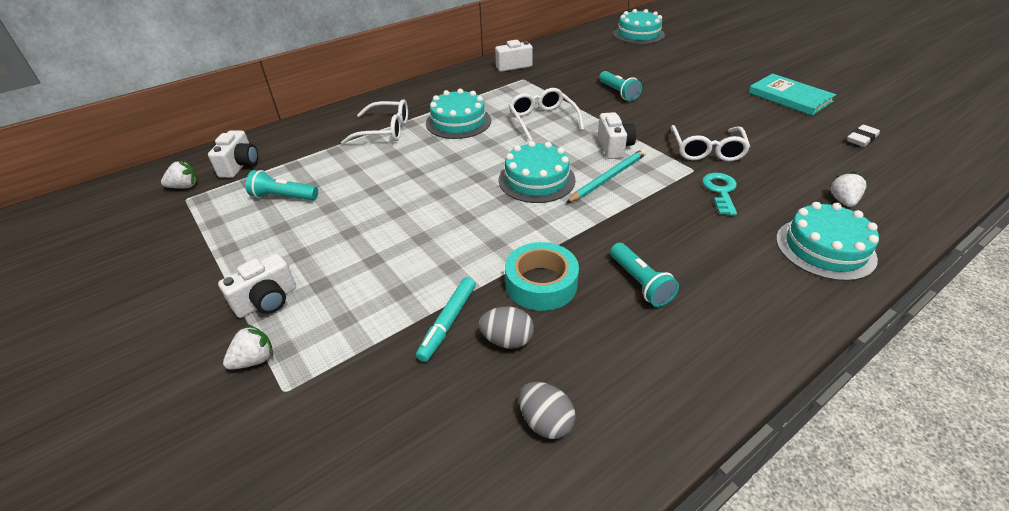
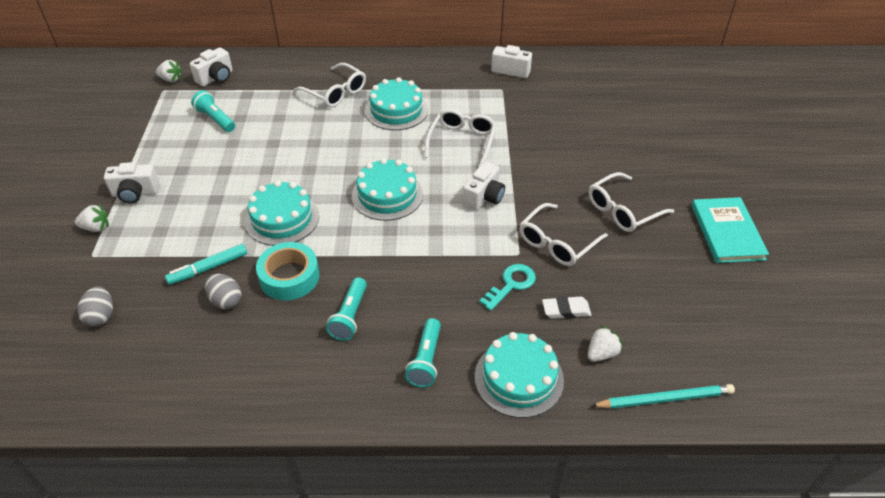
camera: 35 degrees right, 5 degrees up
grey egg [519,382,575,439] -> grey egg moved to [77,287,113,327]
turquoise pencil [566,149,647,203] -> turquoise pencil moved to [591,384,735,409]
turquoise flashlight [599,71,642,101] -> turquoise flashlight moved to [405,318,441,388]
turquoise cake [613,9,665,44] -> turquoise cake moved to [245,180,319,246]
white eraser [847,125,880,147] -> white eraser moved to [542,296,591,319]
none -> white glasses [589,172,674,232]

